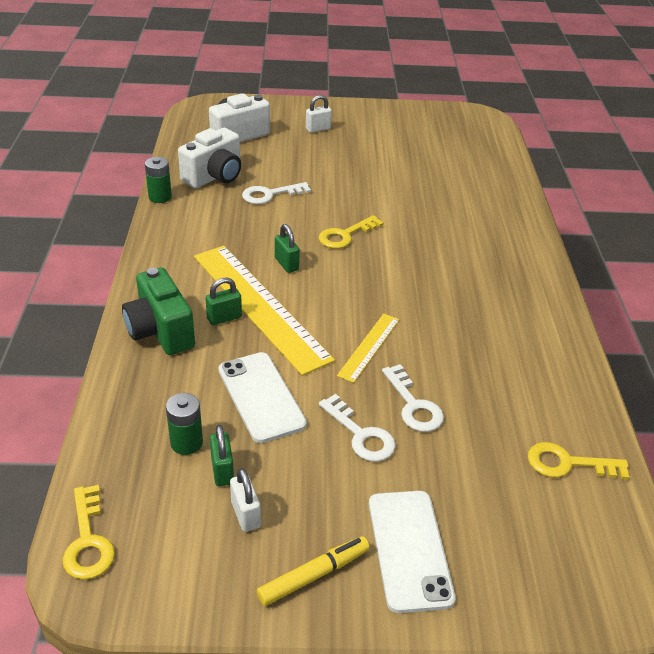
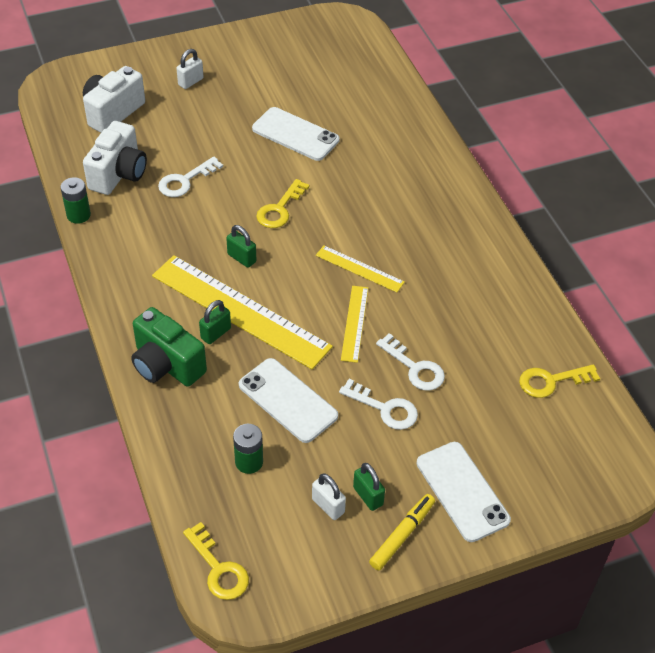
camera: 20 degrees left, 10 degrees up
green padlock [210,425,234,486] -> green padlock moved to [353,463,385,511]
none -> white phone [252,107,339,161]
none -> yellow ruler [316,245,405,292]

